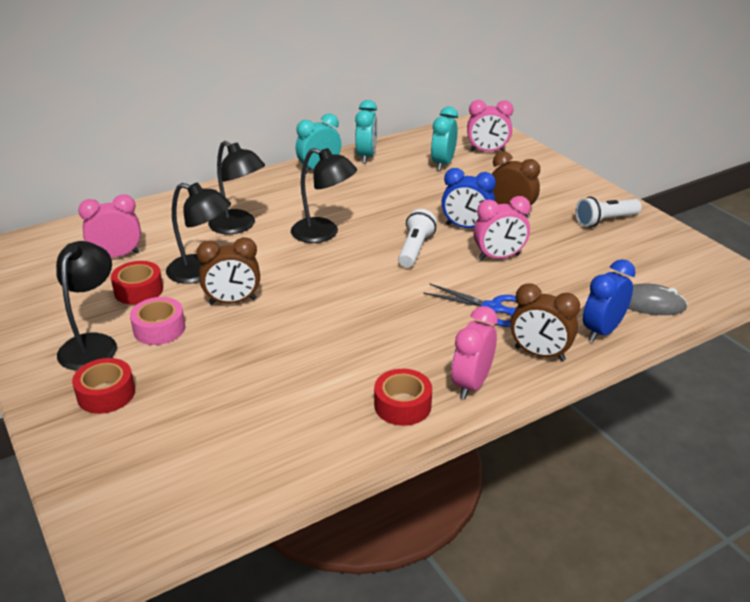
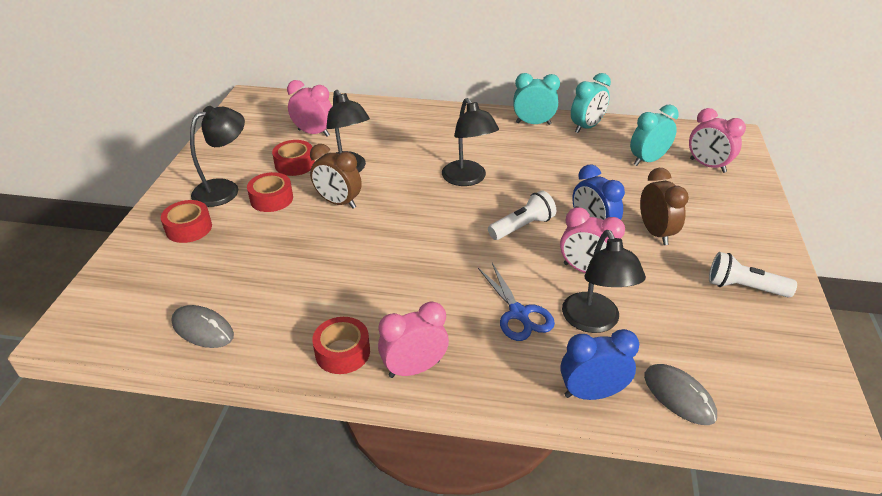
camera: 40 degrees right, 5 degrees up
pink tape [130,297,186,345] -> red tape [247,172,293,212]
black lamp [208,141,265,234] -> black lamp moved to [562,230,646,333]
brown clock [510,284,580,361] -> none
none -> grey mouse [171,305,234,348]

